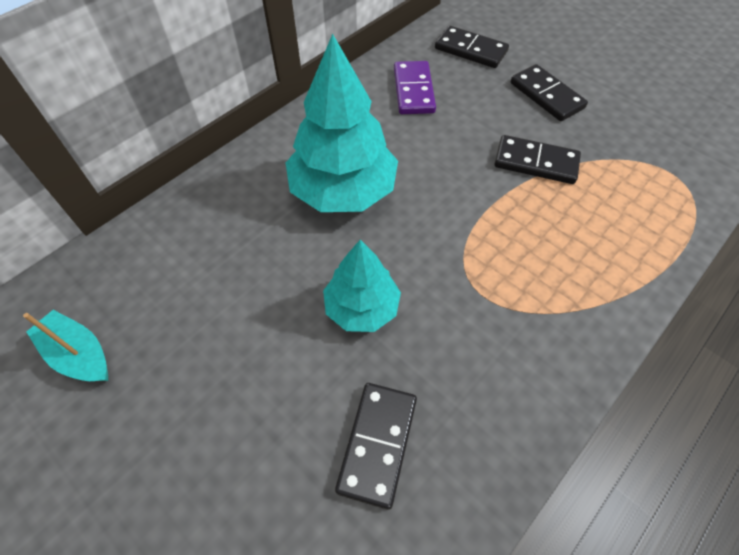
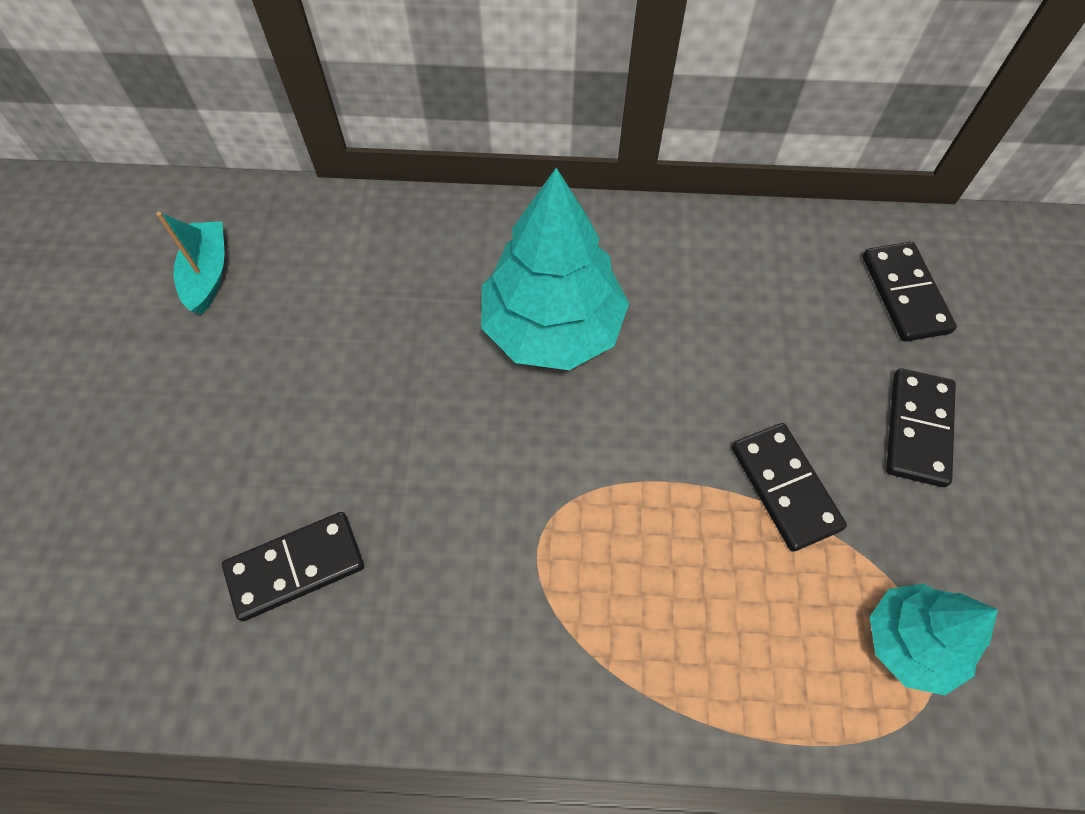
camera: 50 degrees right, 5 degrees up
turquoise tree [323,240,401,332] -> turquoise tree moved to [870,584,998,695]
purple domino [394,61,436,114] -> none

